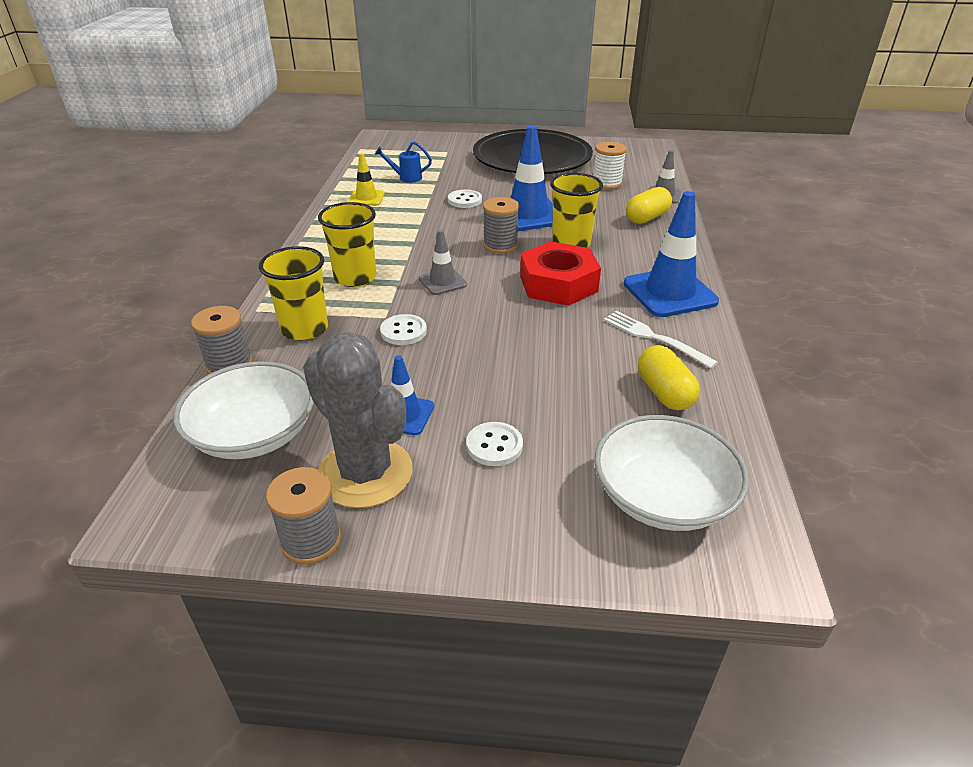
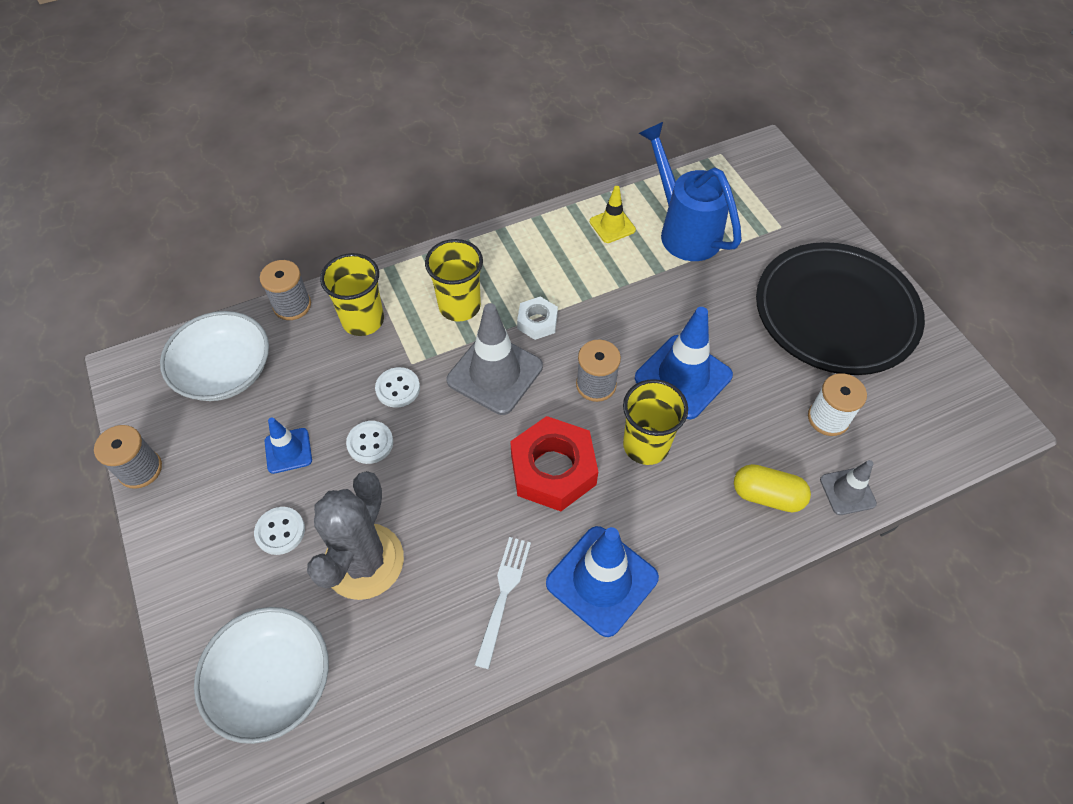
camera: 60 degrees right, 20 degrees up
grey cactus [303,332,413,508] -> grey cactus moved to [307,471,404,600]
blue watering can [375,141,432,183] -> blue watering can [638,122,742,261], size x2.22
grey traffic cone [419,230,467,295] -> grey traffic cone [447,303,543,415], size x1.83
white button [448,189,482,208] -> white button moved to [346,421,393,464]
yellow capsule [638,345,700,410] -> none
none -> white nut [517,296,558,340]

